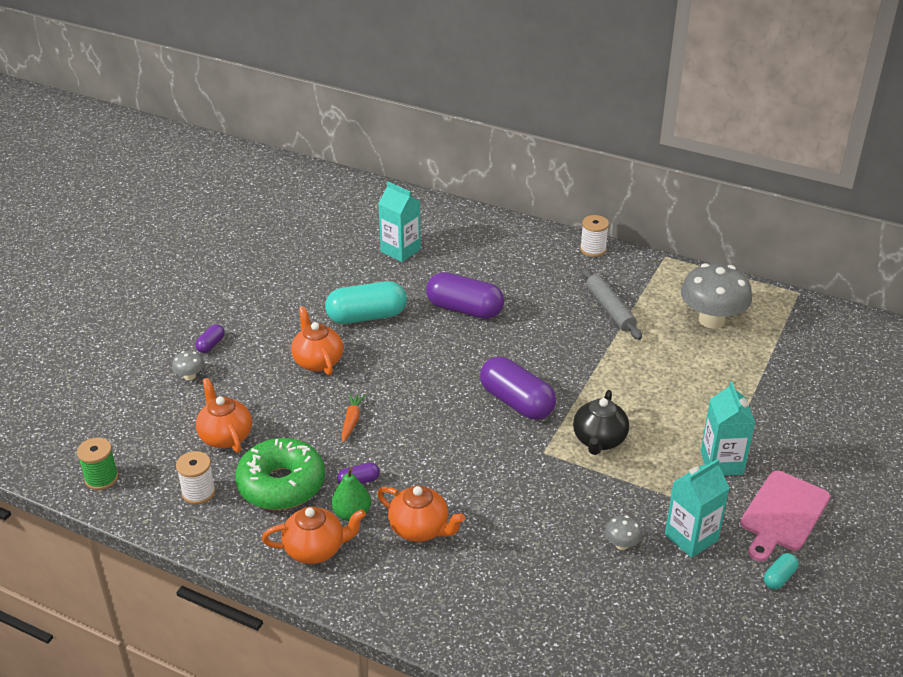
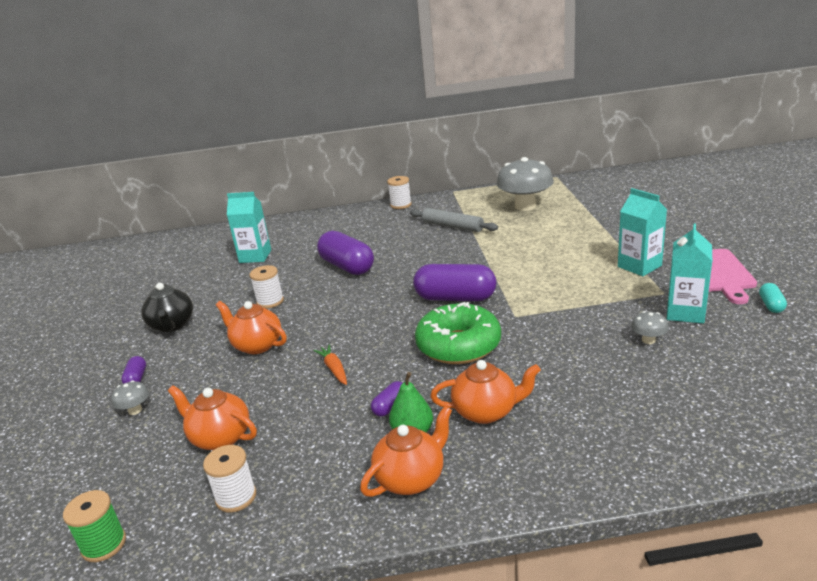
camera: 30 degrees left, 10 degrees down
green donut [235,438,325,510] -> green donut moved to [415,302,501,364]
turquoise capsule [325,281,407,324] -> white spool [250,265,284,308]
purple capsule [426,272,504,319] -> purple capsule turned 60 degrees clockwise [317,231,374,275]
black teapot [573,390,629,455] -> black teapot moved to [141,283,193,332]

